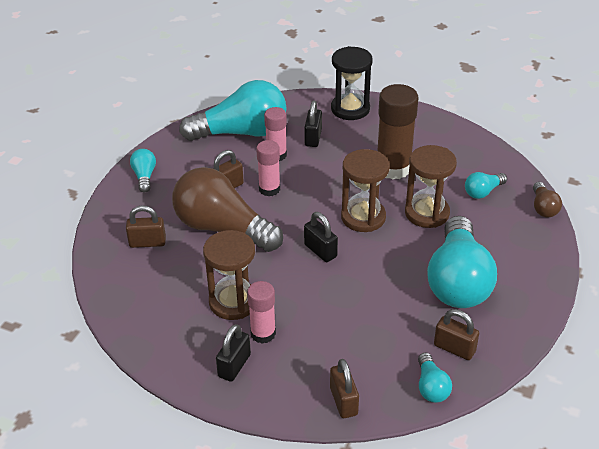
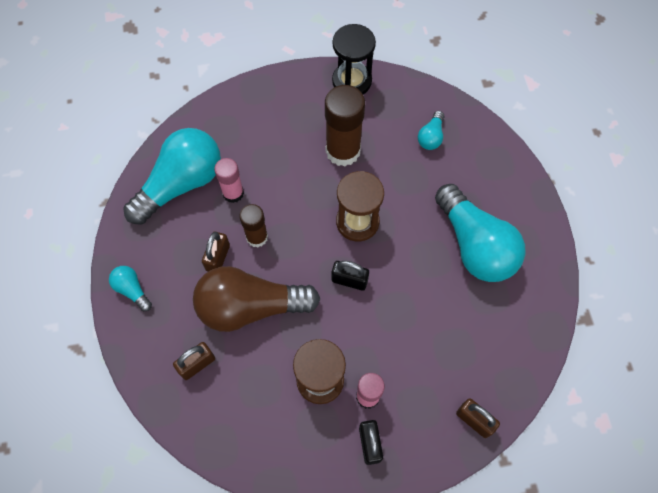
camera: 35 degrees left, 25 degrees up
pink glue stick [256,140,280,196] -> brown glue stick [239,204,268,247]
black padlock [304,100,322,147] -> none
black hourglass [331,46,373,120] -> black hourglass moved to [332,24,376,94]
brown hourglass [405,145,457,228] -> none
turquoise light bulb [418,353,452,403] -> none
brown padlock [434,309,479,360] -> none
brown light bulb [533,182,562,218] -> none

